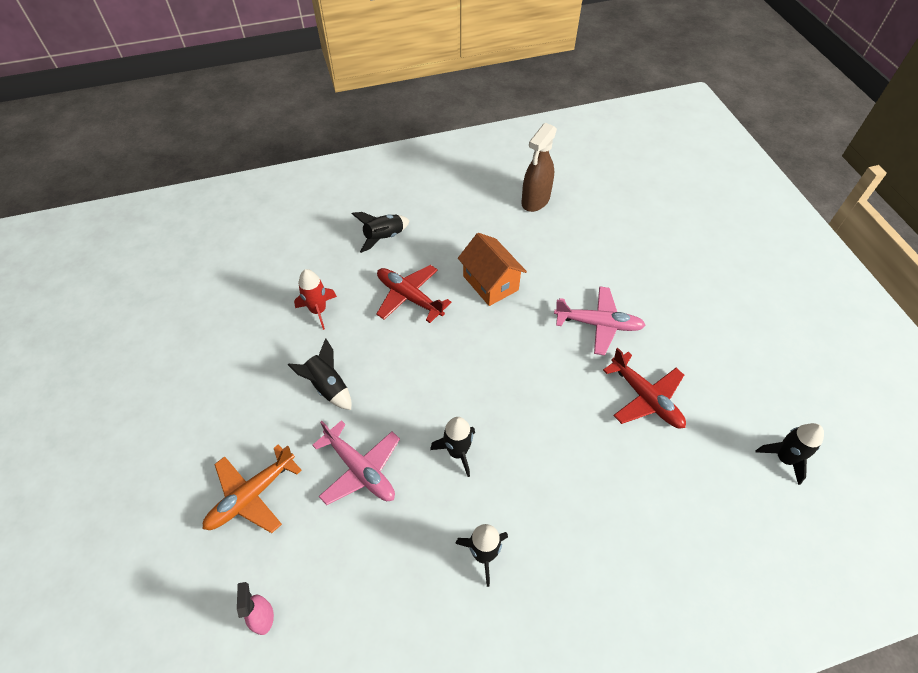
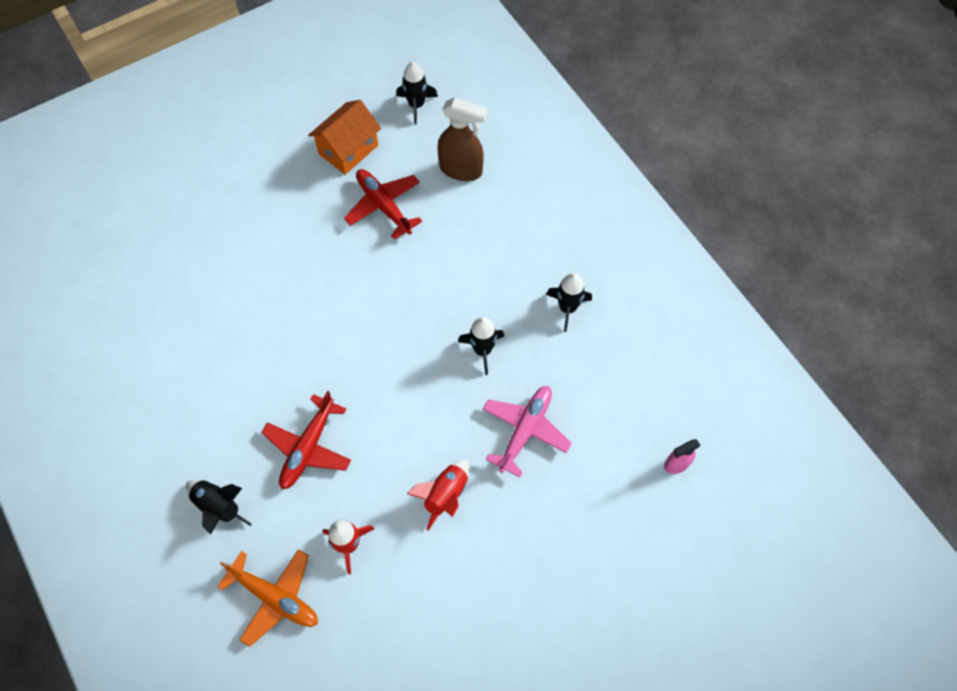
camera: 105 degrees left, 10 degrees up
orange plane [203,444,302,533] -> orange plane moved to [217,549,318,647]
black rocket [288,338,351,410] -> red rocket [407,459,470,531]
orange house [458,233,527,306] -> orange house moved to [308,100,381,175]
brown spray bottle [522,123,557,212] -> brown spray bottle moved to [437,97,488,181]
pink plane [554,286,646,355] -> none
red plane [603,348,686,429] -> red plane turned 75 degrees counterclockwise [344,169,422,239]

